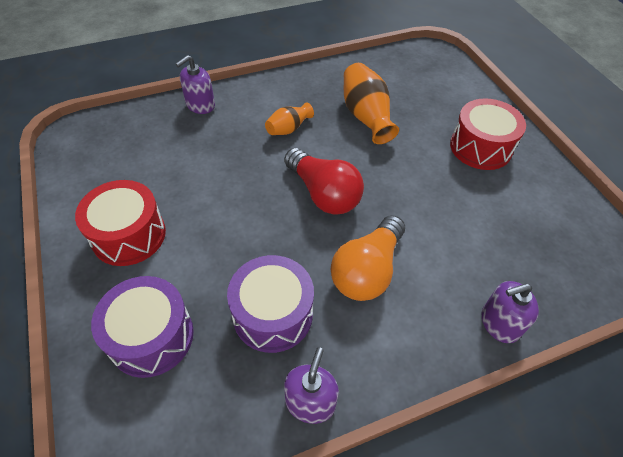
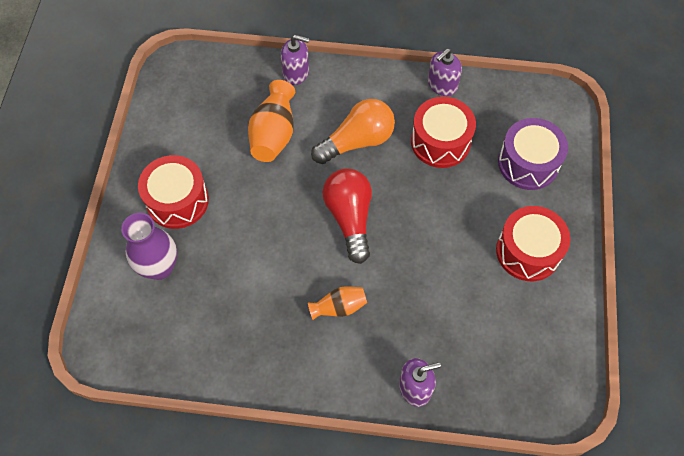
camera: 150 degrees left, 10 degrees up
purple drum [227,255,314,353] -> red drum [411,97,476,168]
orange vase [344,63,399,144] -> orange vase moved to [248,80,295,162]
none -> purple vase [121,213,177,280]

